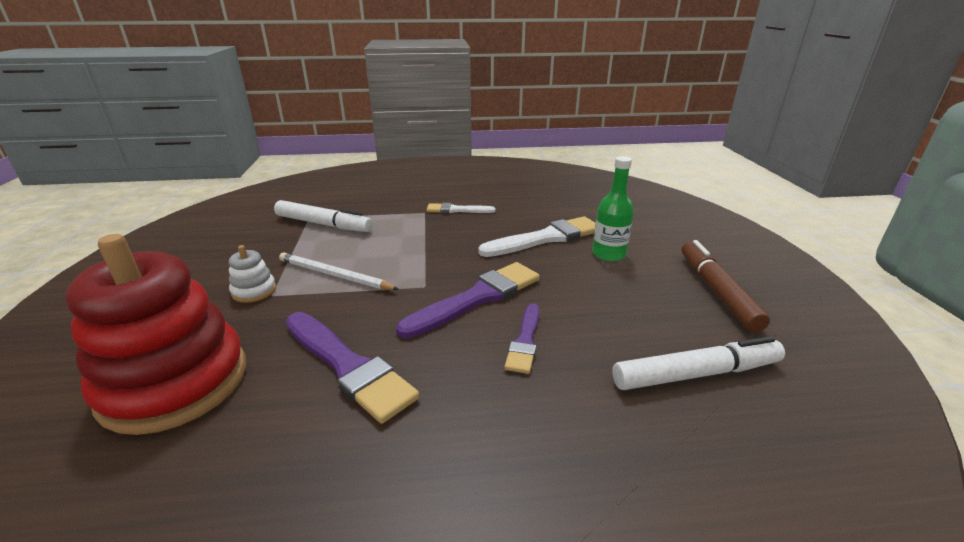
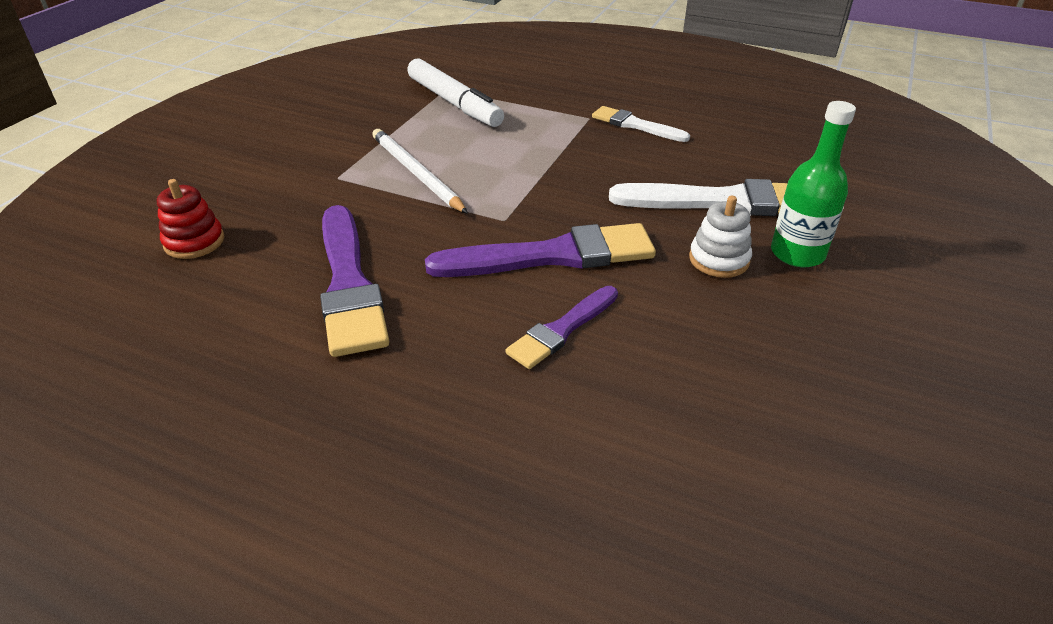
camera: 30 degrees right, 10 degrees up
red stacking toy [66,234,246,435] -> red stacking toy [157,179,224,259], size x0.41
white stacking toy [229,245,276,303] -> white stacking toy moved to [689,196,752,278]
white marker [612,336,785,390] -> none
brown marker [682,240,770,332] -> none

